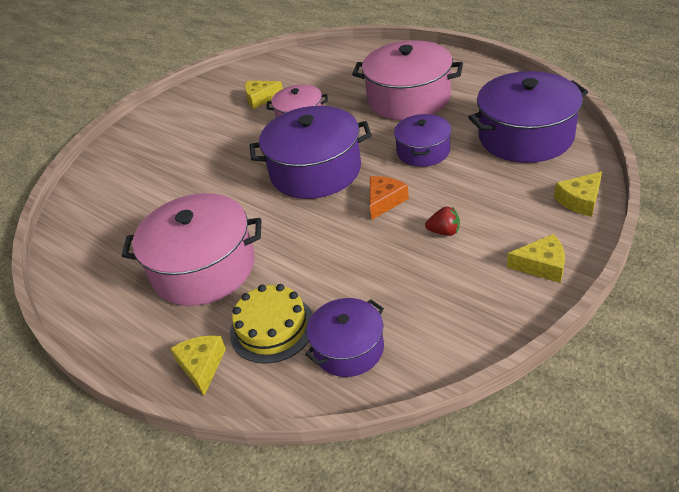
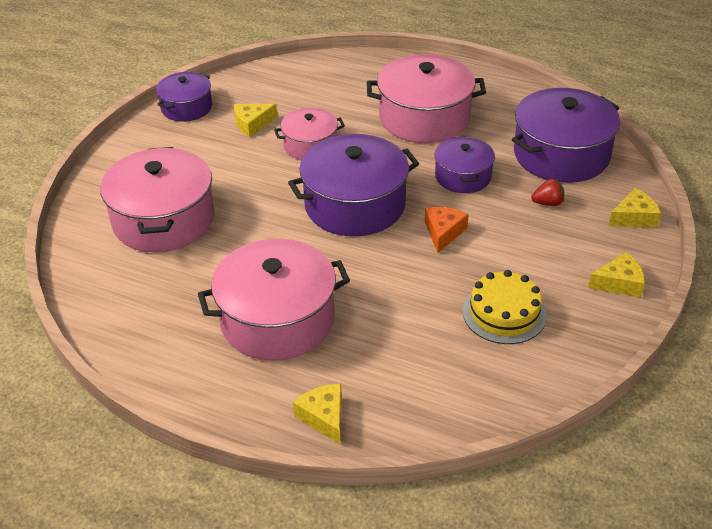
camera: 20 degrees left, 0 degrees up
yellow cake [230,284,313,364] -> yellow cake moved to [463,270,547,344]
purple pot [305,298,384,377] -> purple pot moved to [156,72,212,122]
red strawberry [425,207,460,236] -> red strawberry moved to [531,179,564,206]
yellow cheese [554,172,602,217] -> yellow cheese turned 150 degrees counterclockwise [609,188,661,227]
none -> pink pot [100,147,215,252]

